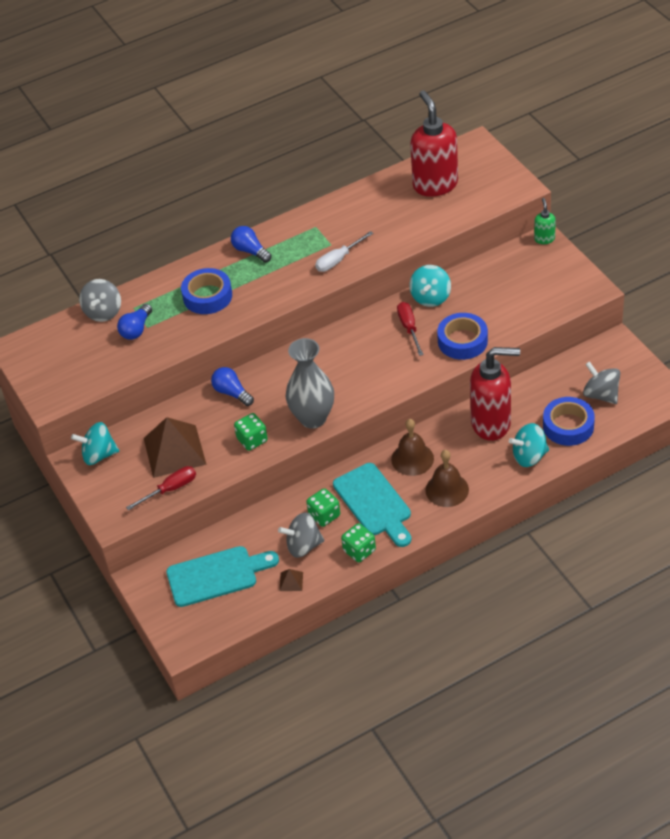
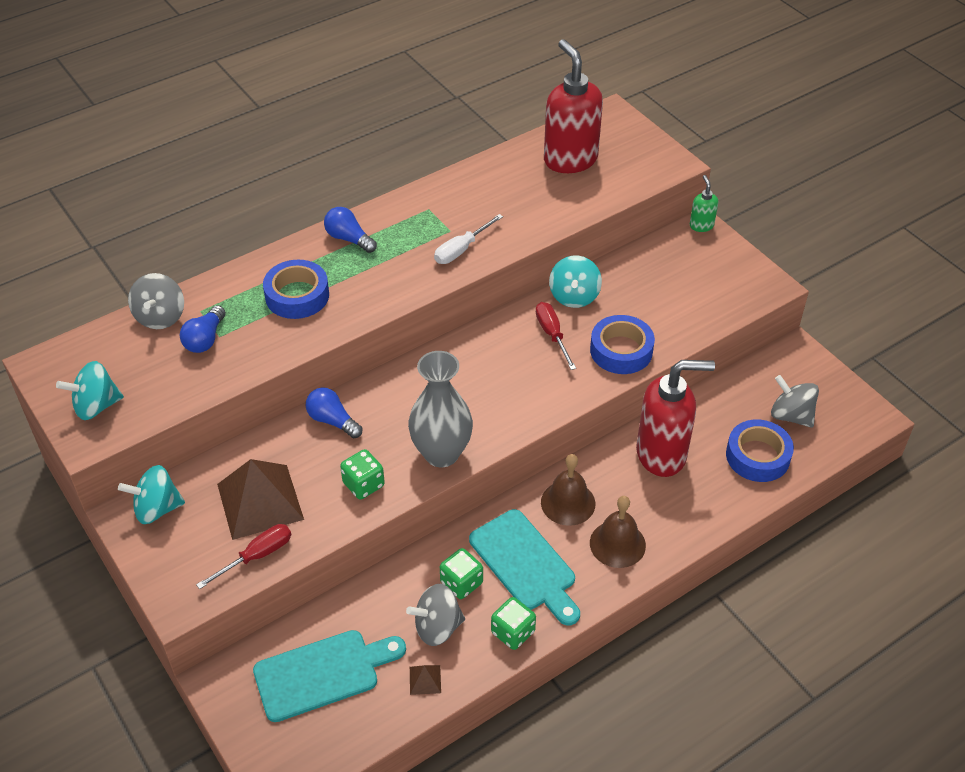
camera: 10 degrees left, 0 degrees up
turquoise spinning top [509,423,549,467] -> turquoise spinning top moved to [56,361,124,420]

